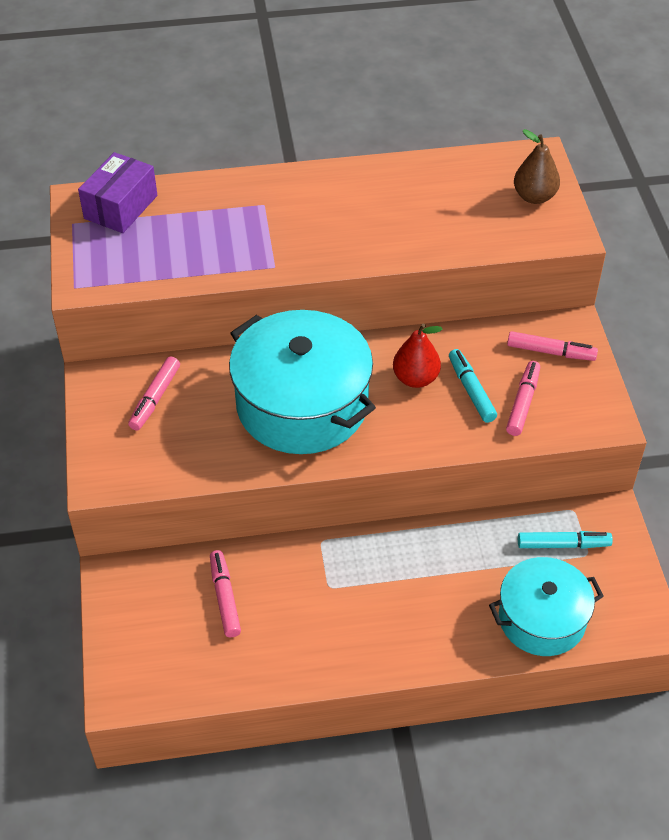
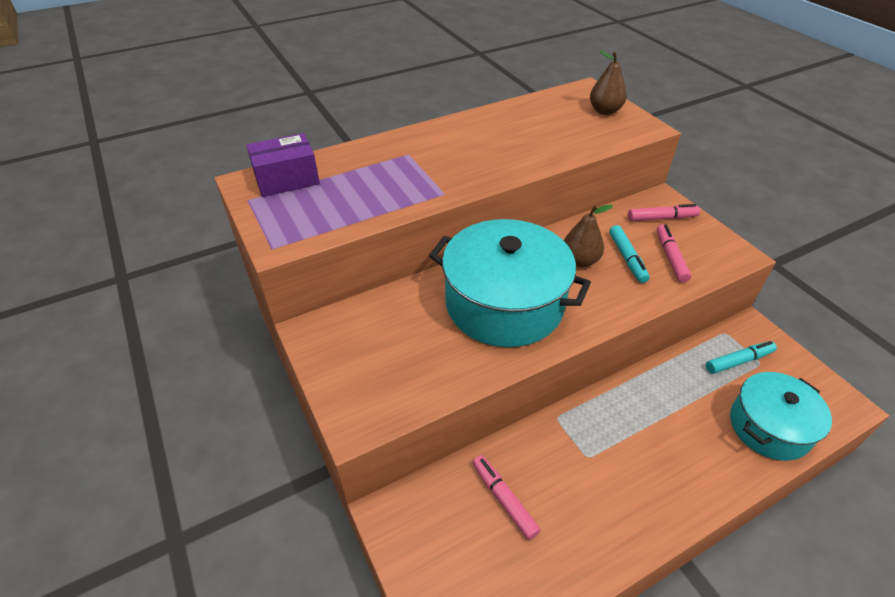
camera: 20 degrees left, 5 degrees down
purple box [78,152,157,233] -> purple box turned 60 degrees clockwise [246,133,320,197]
pink marker [128,356,180,431] -> none
red pear [393,324,442,388] -> brown pear [564,204,613,267]
turquoise marker [449,349,497,423] -> turquoise marker turned 150 degrees counterclockwise [609,225,650,283]

